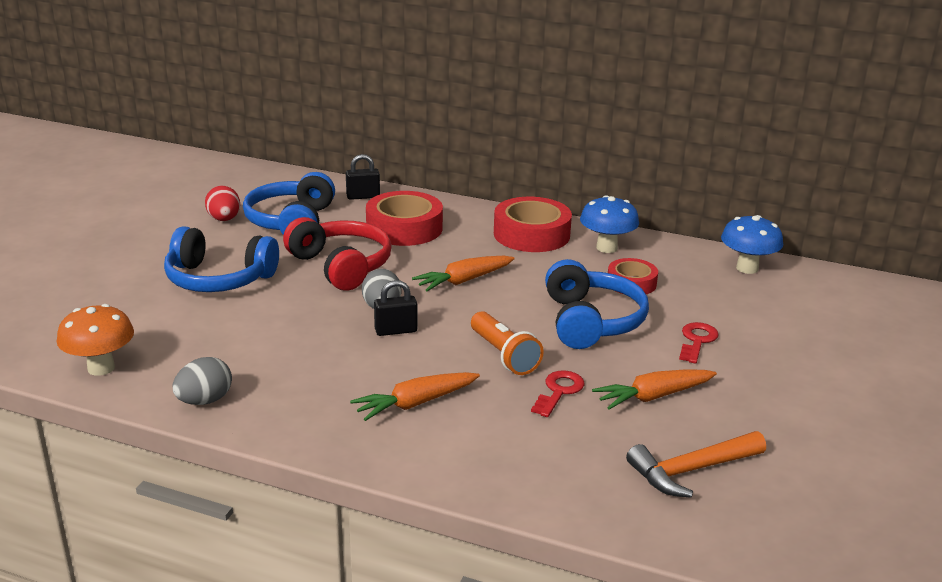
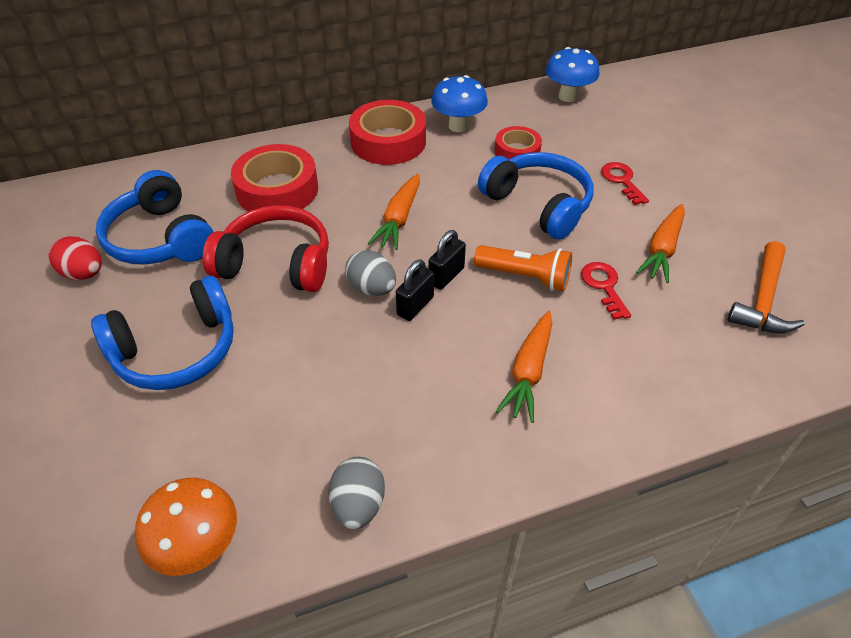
camera: 40 degrees left, 20 degrees up
black padlock [346,154,380,200] -> black padlock moved to [428,230,466,290]

